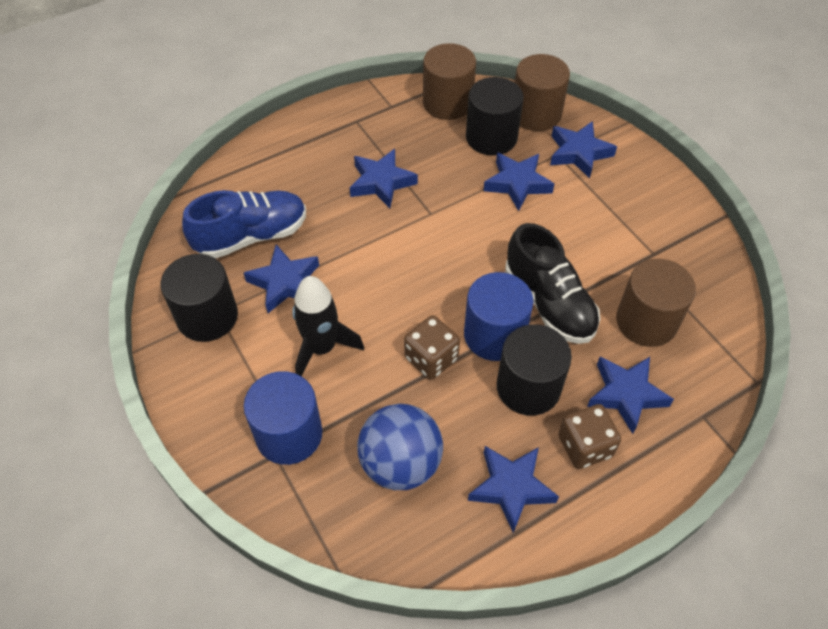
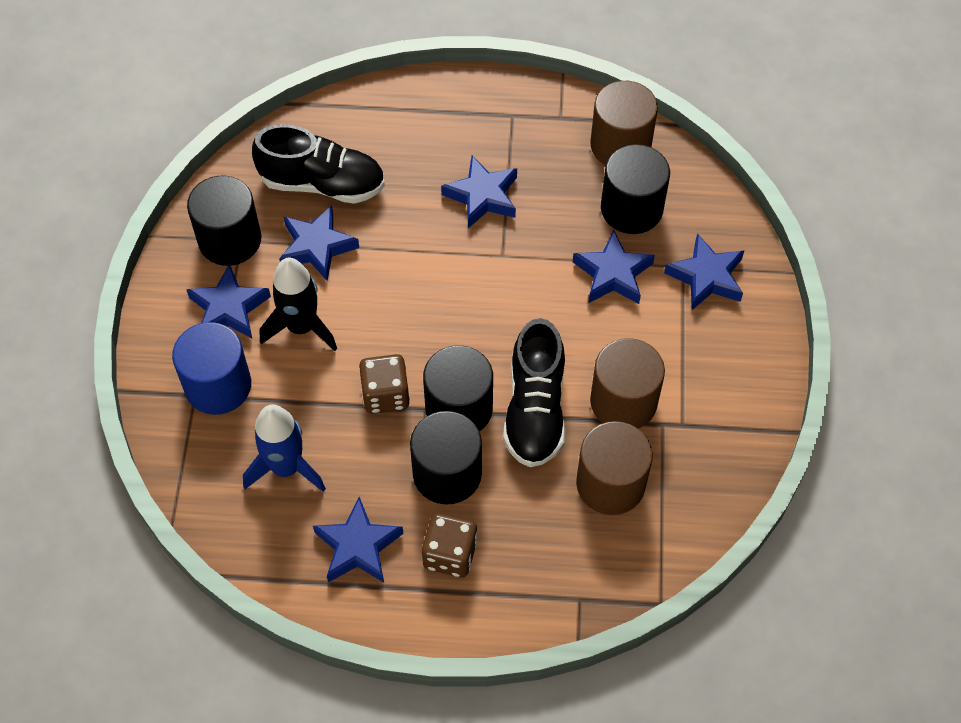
camera: 35 degrees right, 5 degrees up
blue shoe [182,190,306,258] -> black shoe [252,124,385,204]
blue ball [357,404,443,490] -> blue rocket [243,404,326,492]
blue cylinder [464,272,533,361] -> black cylinder [423,345,493,432]
brown cylinder [515,54,570,131] -> brown cylinder moved to [590,338,665,428]
blue star [587,357,674,434] -> blue star moved to [186,263,271,338]

